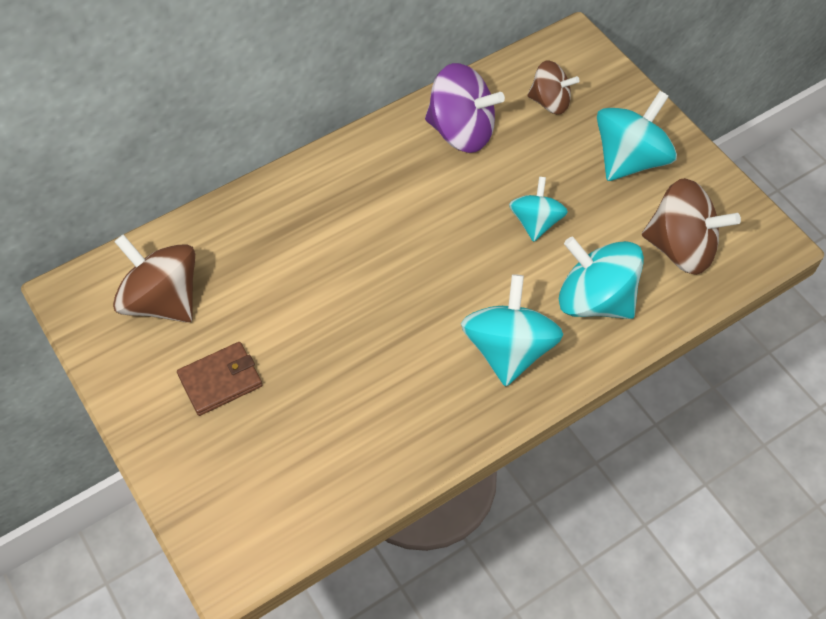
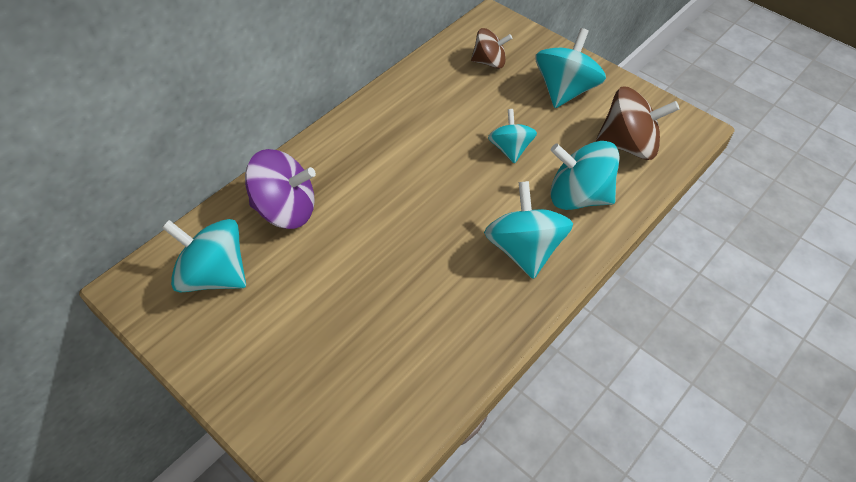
camera: 15 degrees left, 5 degrees down
brown spinning top [113,234,195,323] -> turquoise spinning top [162,219,246,293]
brown wallet [177,342,262,416] -> none
purple spinning top [425,63,505,153] -> purple spinning top moved to [245,149,316,229]

